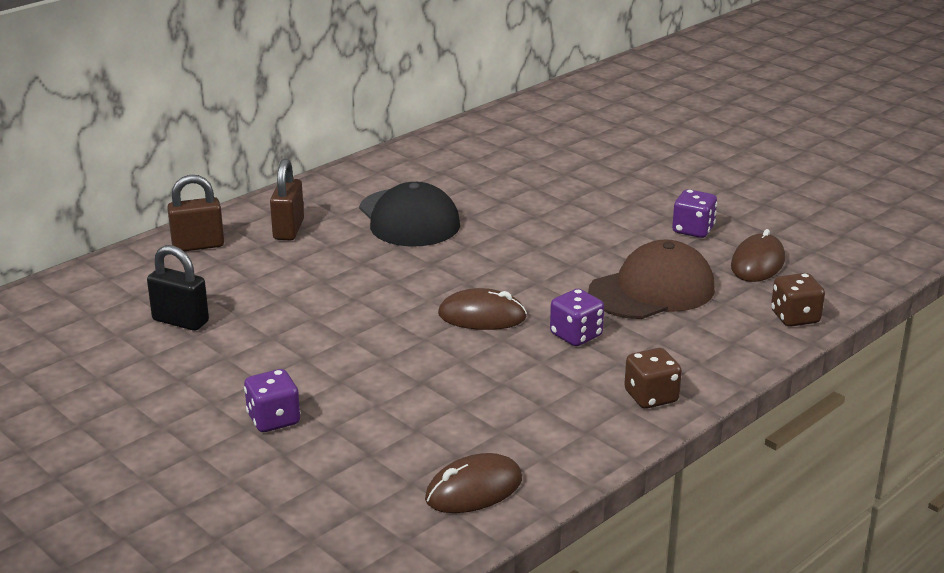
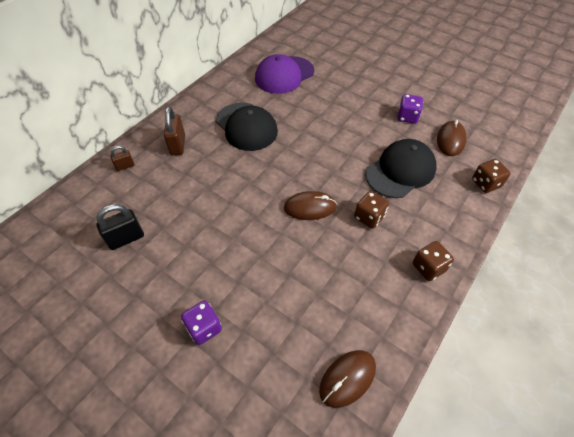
camera: 10 degrees left, 25 degrees up
black padlock [147,245,209,331] -> black padlock turned 45 degrees counterclockwise [96,204,144,250]
brown padlock [167,175,224,251] -> brown padlock [110,146,134,171], size x0.59
purple dice [550,289,604,346] -> brown dice [354,191,389,229]
brown cap [588,240,715,319] -> black cap [365,139,437,198]
none -> purple cap [255,54,314,94]

